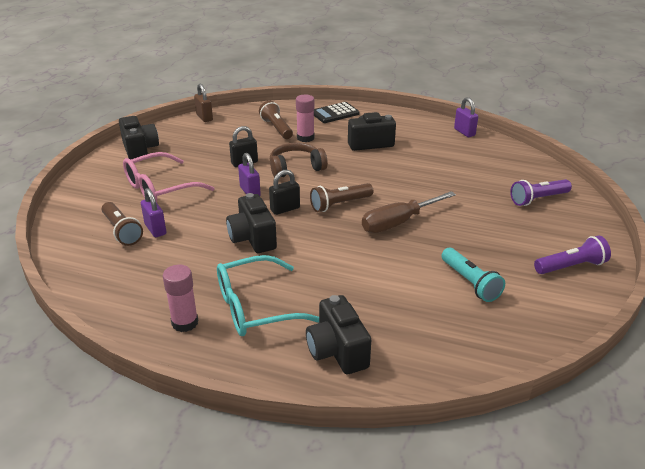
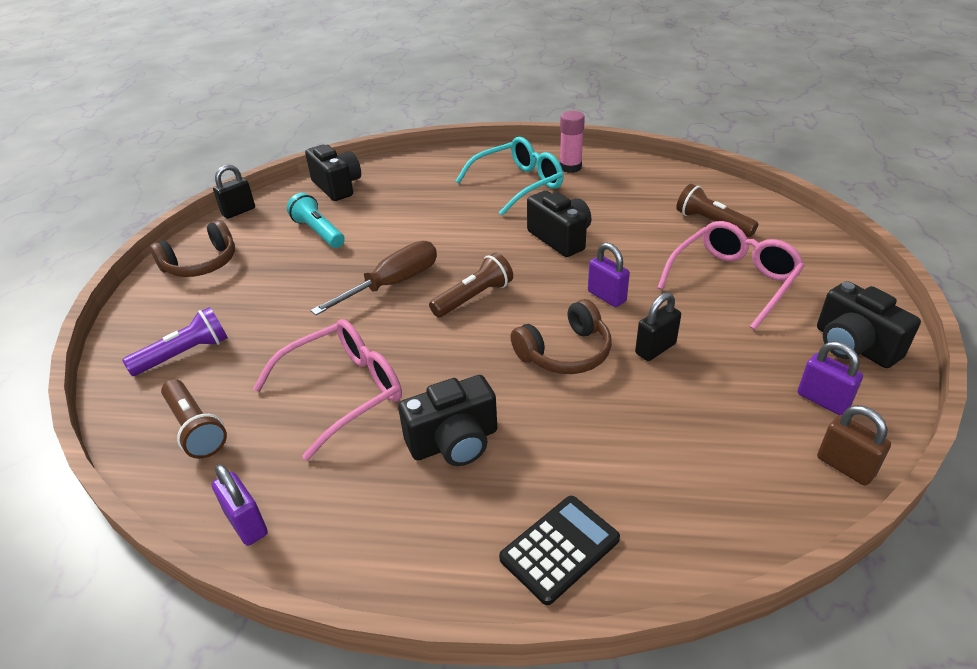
camera: 170 degrees right, 5 degrees up
purple padlock [141,188,166,237] -> purple padlock moved to [797,341,863,415]
brown flashlight [259,101,293,139] -> brown flashlight moved to [161,379,227,459]
black padlock [269,170,300,215] -> black padlock moved to [213,164,255,219]
pink glue stick [296,95,315,142] -> none
black camera [306,295,371,374] -> black camera moved to [305,145,361,201]
purple flashlight [534,236,611,274] -> brown headphones [150,220,235,277]
none -> pink glasses [253,319,402,461]

